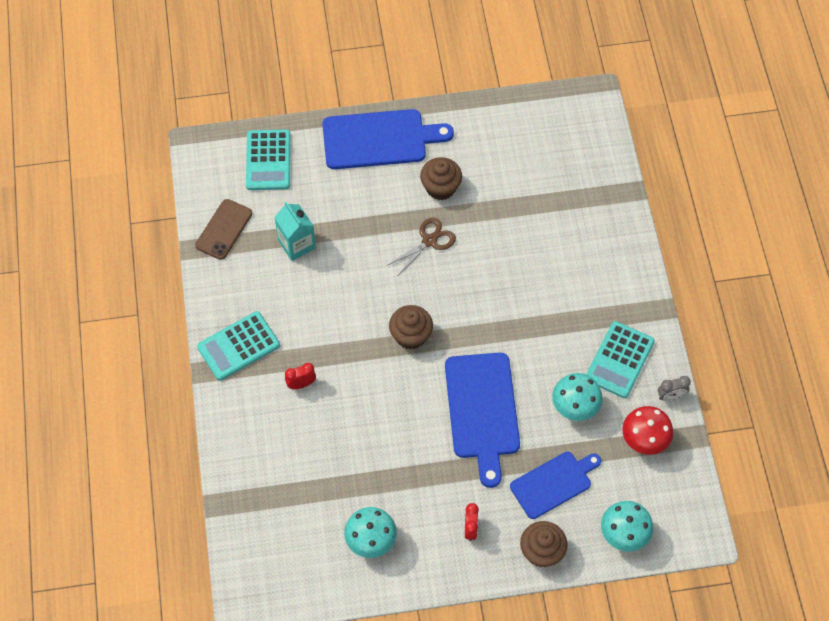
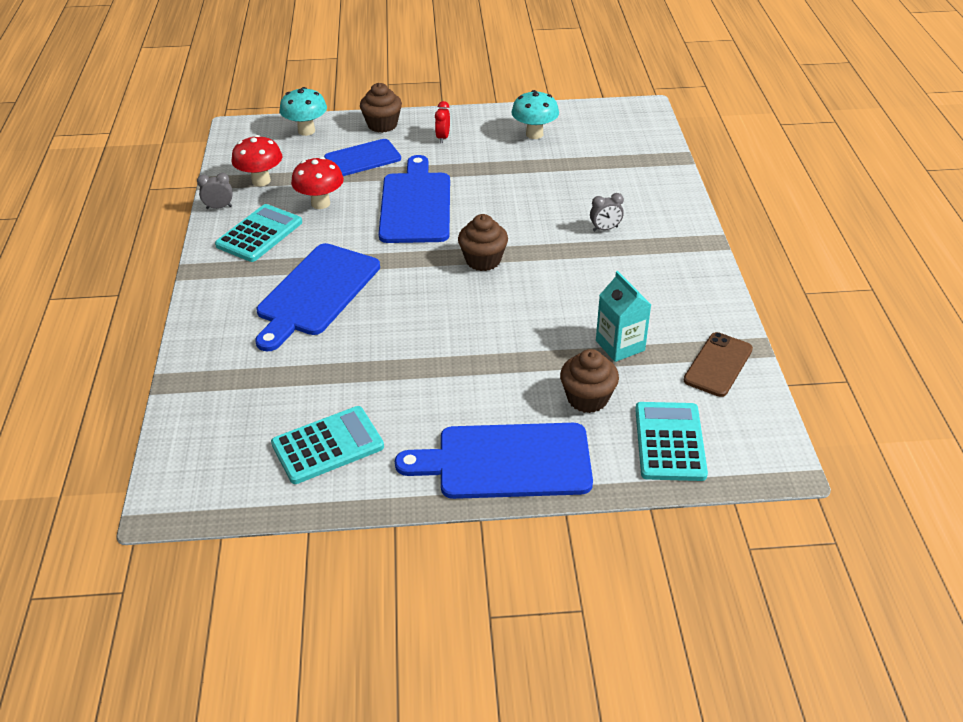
camera: 175 degrees left, 20 degrees down
turquoise calculator [197,311,280,381] -> turquoise calculator moved to [271,406,384,484]
red clock [285,363,316,389] -> grey clock [590,193,624,231]
brown scissors [388,218,456,274] -> none
brown cupcake [420,157,462,200] -> brown cupcake moved to [560,349,619,413]
turquoise mushroom [552,373,603,421] -> red mushroom [291,157,344,209]
none -> blue cutting board [255,243,380,352]

